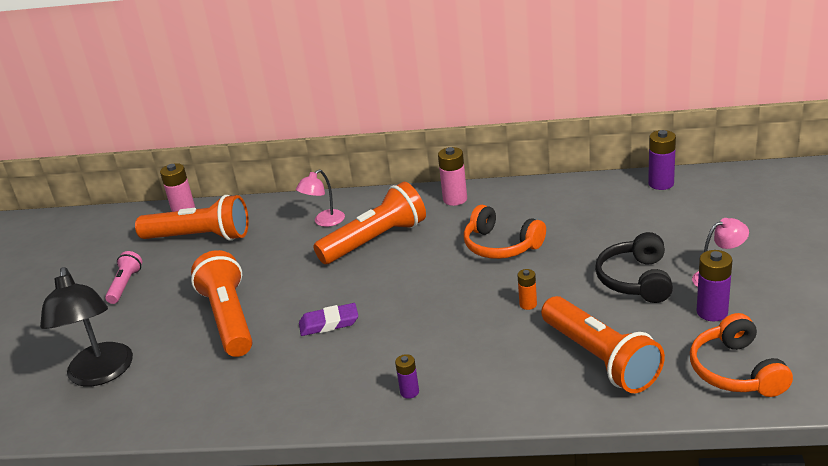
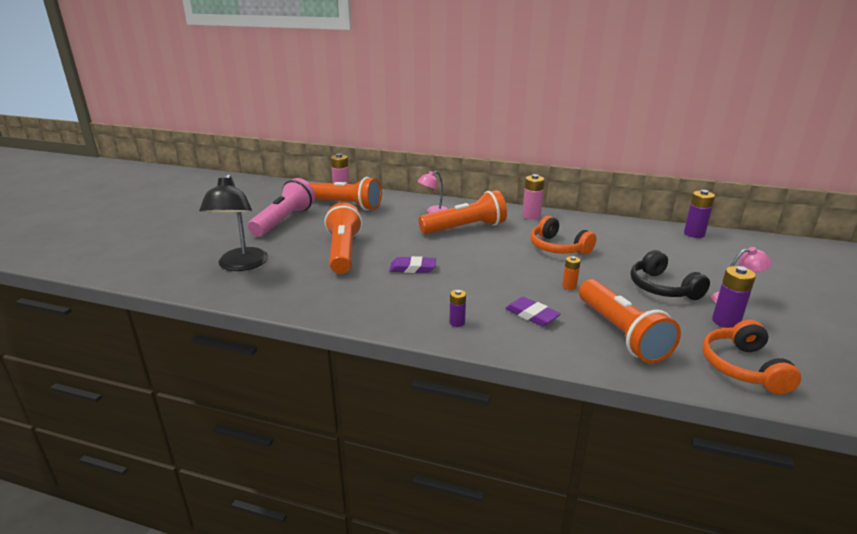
camera: 10 degrees right, 5 degrees down
pink flashlight [105,251,142,304] -> pink flashlight [248,178,315,237], size x1.94
black headphones [595,232,673,303] -> black headphones turned 45 degrees counterclockwise [630,250,710,300]
none -> purple eraser [505,297,561,326]

